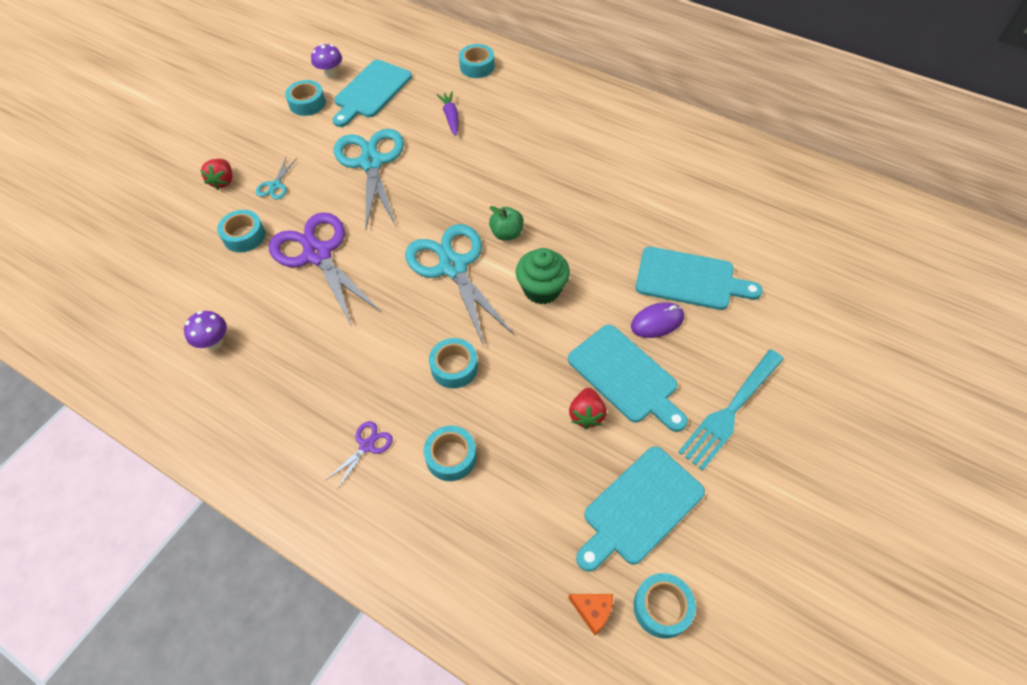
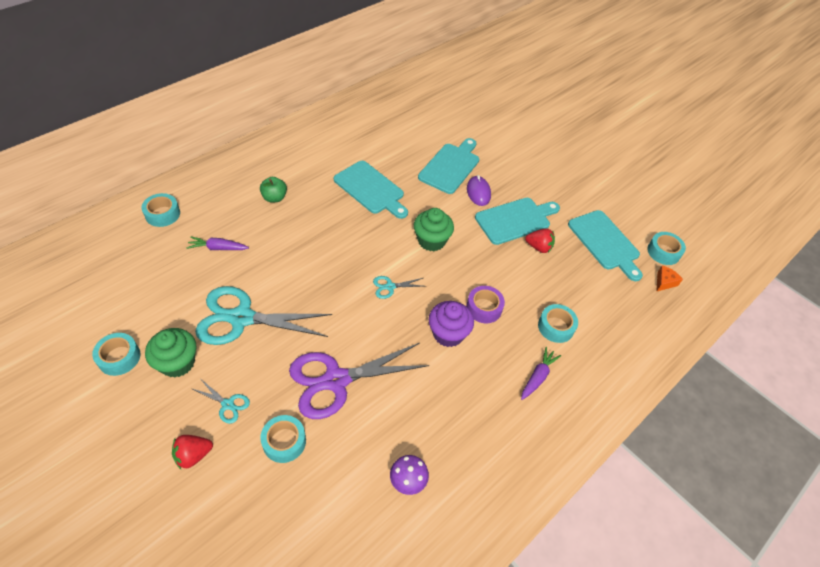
camera: 80 degrees left, 5 degrees down
red strawberry [200,159,232,190] -> red strawberry turned 135 degrees clockwise [172,435,213,469]
purple mushroom [311,44,342,78] -> none
purple scissors [326,421,393,490] -> purple carrot [521,347,561,400]
turquoise cutting board [333,60,412,127] -> turquoise cutting board moved to [334,161,408,219]
turquoise scissors [405,224,514,346] -> turquoise scissors [373,276,423,299], size x0.43
turquoise tape [429,338,478,389] -> purple tape [466,286,505,323]
green apple [489,206,524,241] -> green apple moved to [260,177,287,203]
turquoise fork [678,350,784,471] -> none
none -> green cupcake [145,328,196,378]
none -> purple cupcake [429,301,474,347]

